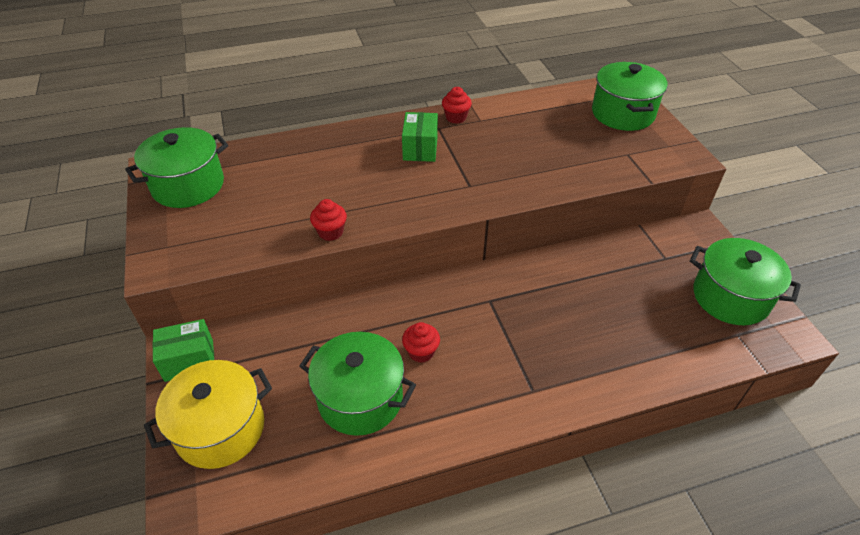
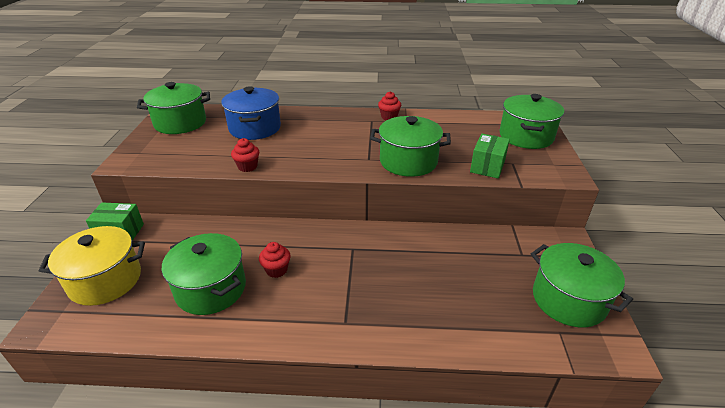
camera: 20 degrees right, 10 degrees down
green box [402,112,438,162] -> green box moved to [470,134,510,179]
none -> blue pot [221,86,281,140]
none -> green pot [370,116,451,177]

